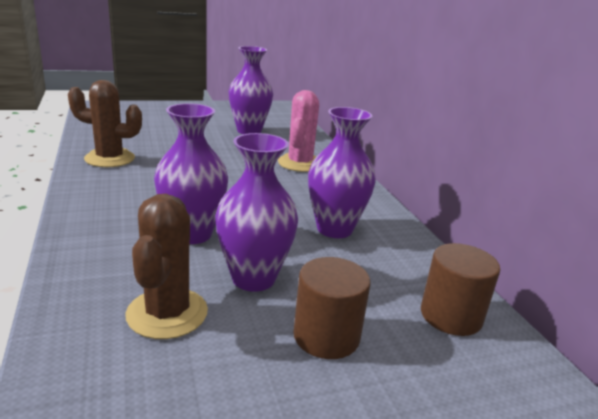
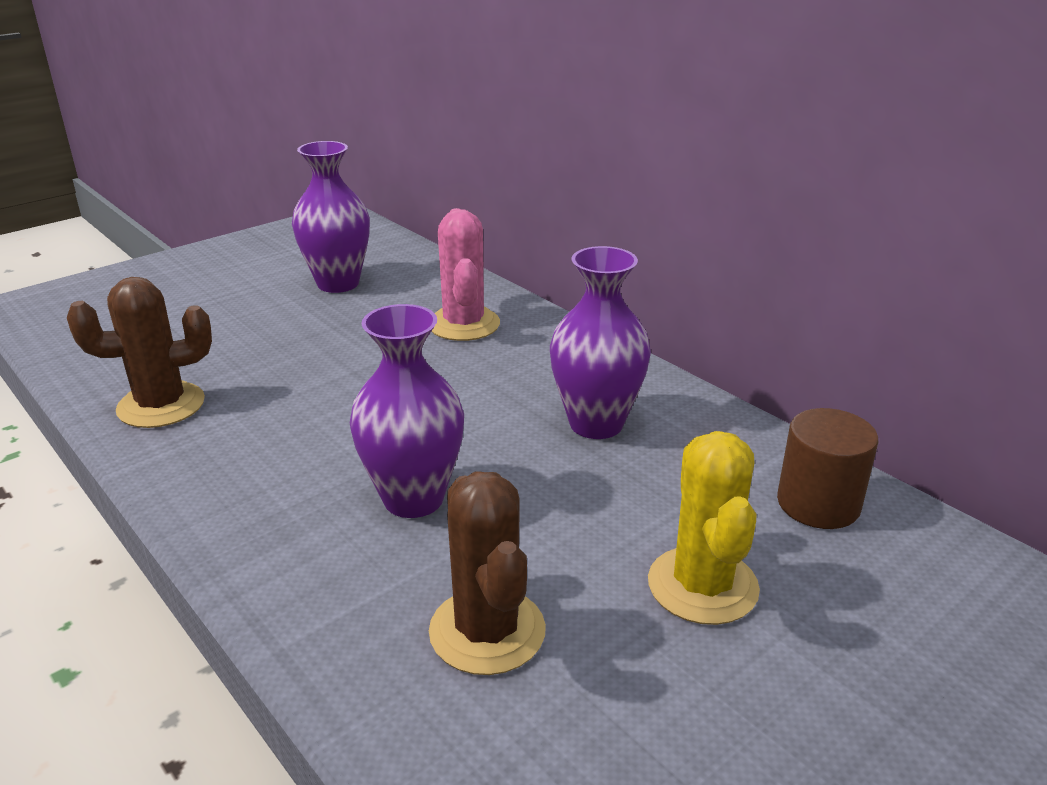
camera: 20 degrees left, 5 degrees up
purple vase [215,133,298,292] -> none
brown cylinder [293,257,371,359] -> yellow cactus [648,431,760,625]

